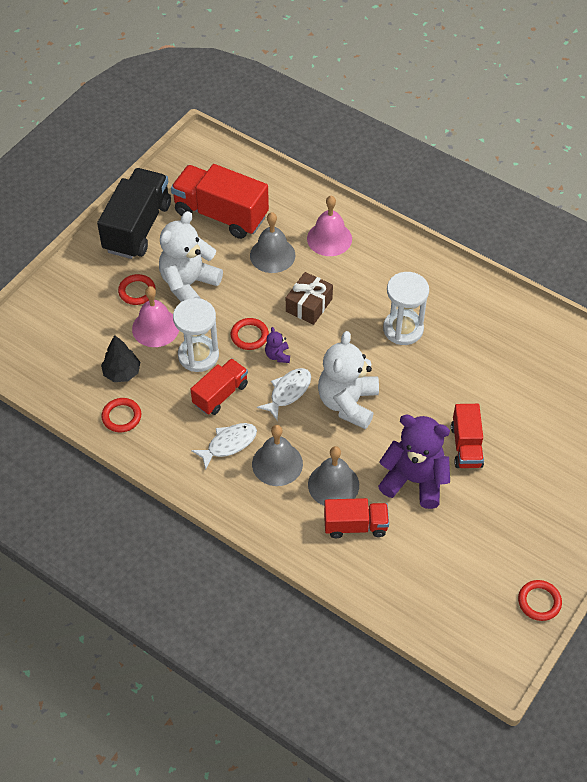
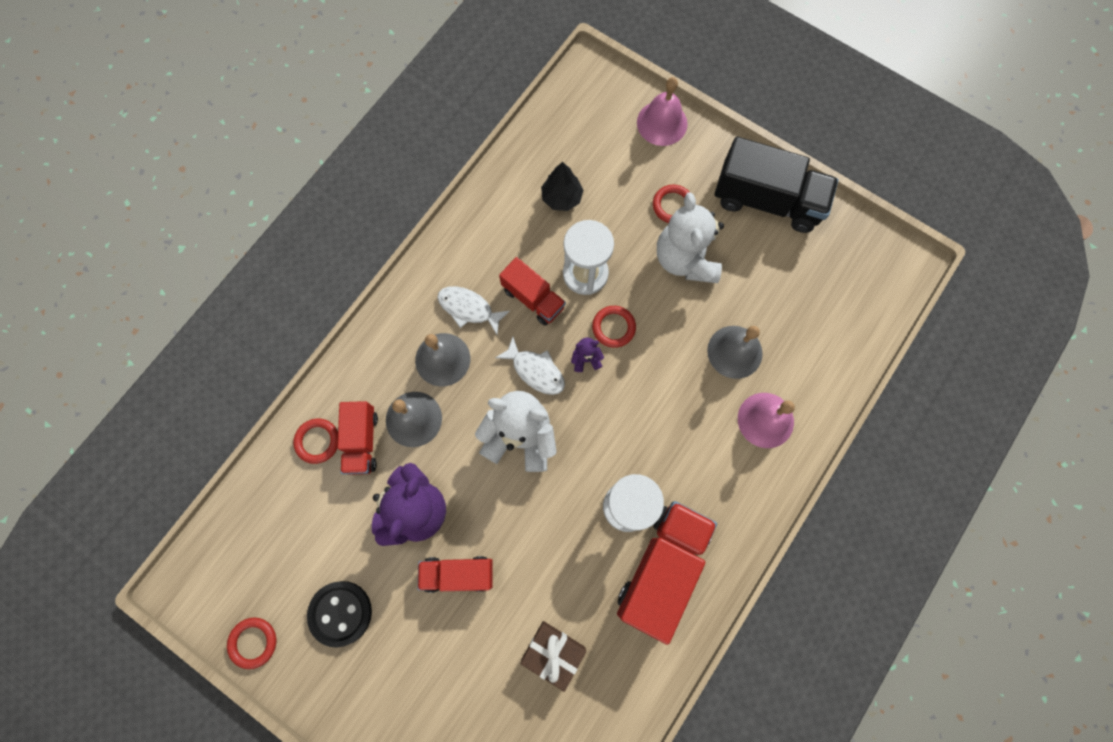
camera: 90 degrees right, 20 degrees up
red ring [101,398,141,432] -> red ring moved to [293,419,338,464]
pink bell [132,286,179,347] -> pink bell moved to [637,77,688,146]
white teddy bear [159,211,223,302] -> white teddy bear turned 135 degrees counterclockwise [657,192,724,283]
red truck [171,164,269,239] -> red truck moved to [617,501,717,645]
white fish [191,423,257,470] -> white fish turned 150 degrees clockwise [437,286,510,335]
brown gift [286,272,333,325] -> brown gift moved to [520,621,586,692]
none -> black button [307,581,372,648]

